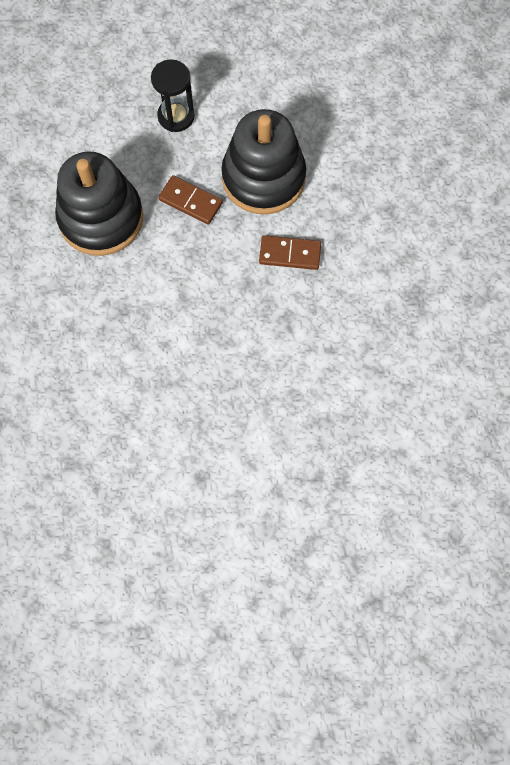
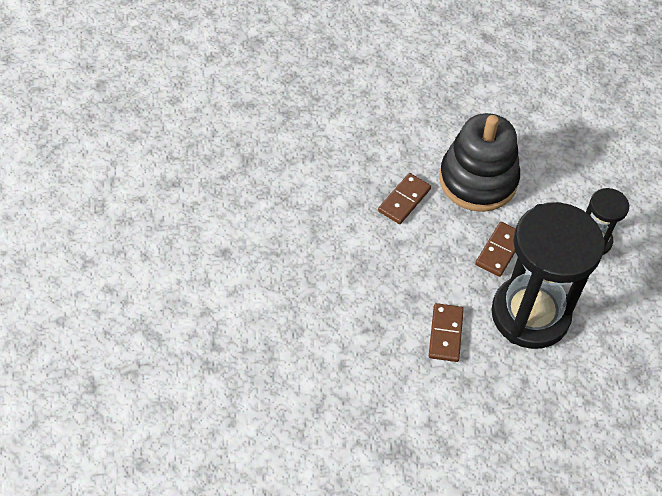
camera: 90 degrees right, 15 degrees down
black stacking toy [221,109,306,214] -> black hourglass [491,202,605,349]
none -> brown domino [378,173,431,224]

